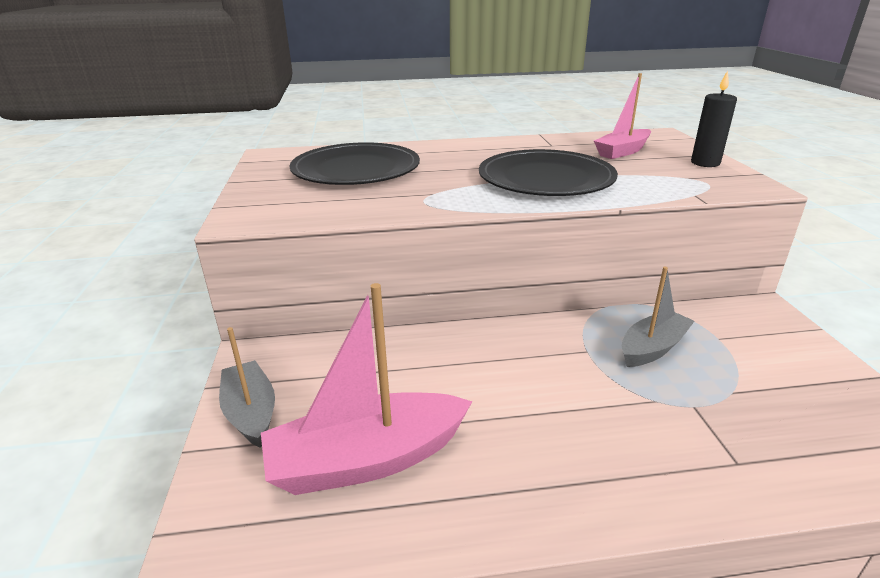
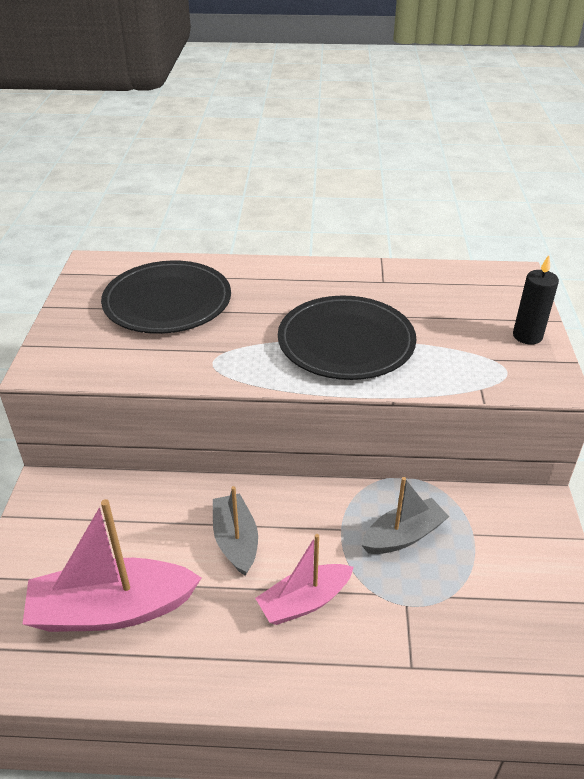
camera: 10 degrees right, 10 degrees up
grey boat [219,327,275,448] -> grey boat moved to [213,486,258,576]
pink boat [594,73,651,159] -> pink boat moved to [255,534,354,625]

